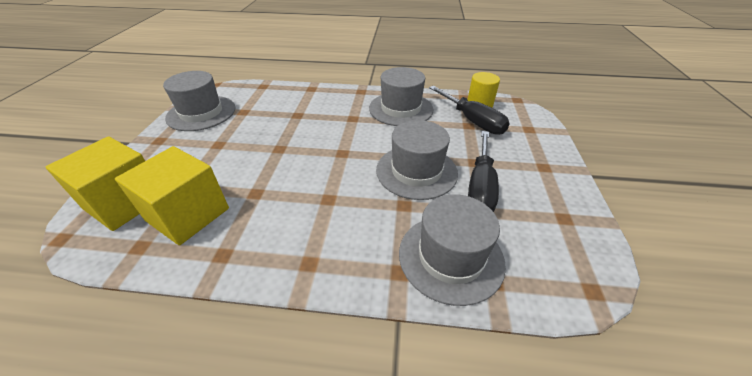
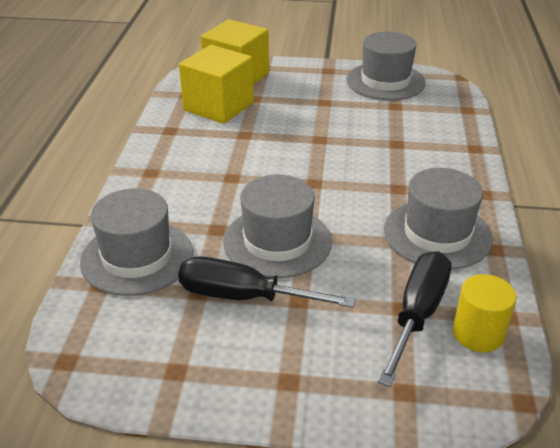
camera: 90 degrees right, 5 degrees down
black screwdriver [429,86,510,135] -> black screwdriver turned 150 degrees clockwise [378,251,451,387]

